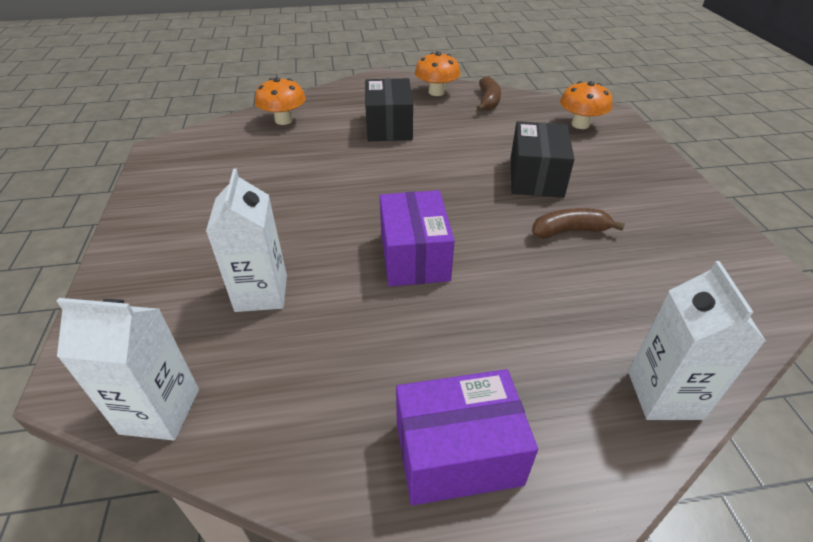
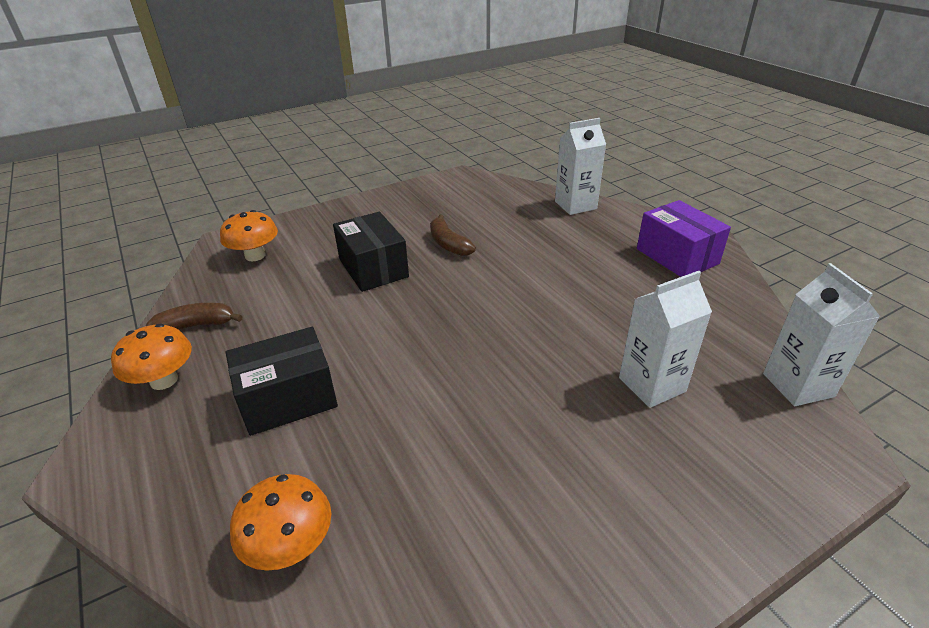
camera: 110 degrees left, 5 degrees down
purple box [380,190,455,287] -> none
black box [511,121,574,198] -> black box turned 75 degrees clockwise [333,212,409,292]

